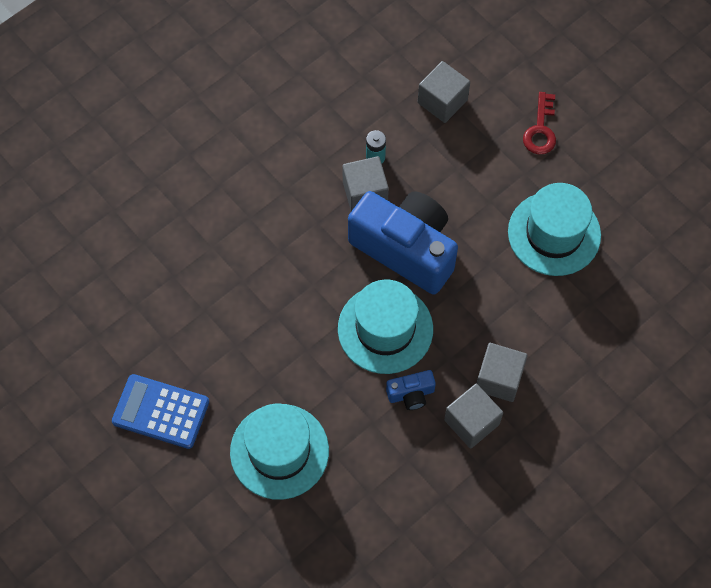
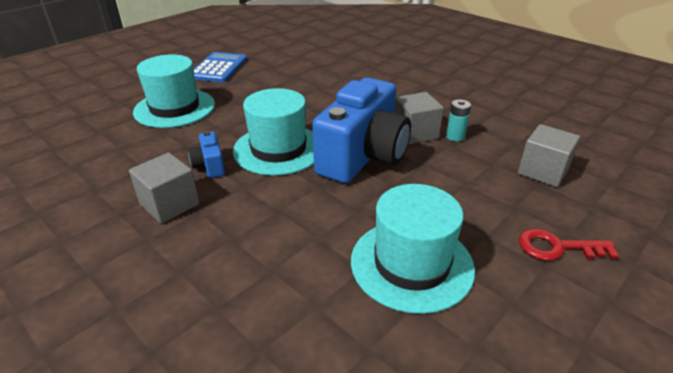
camera: 85 degrees right, 30 degrees down
grey cube [476,343,528,402] -> none

